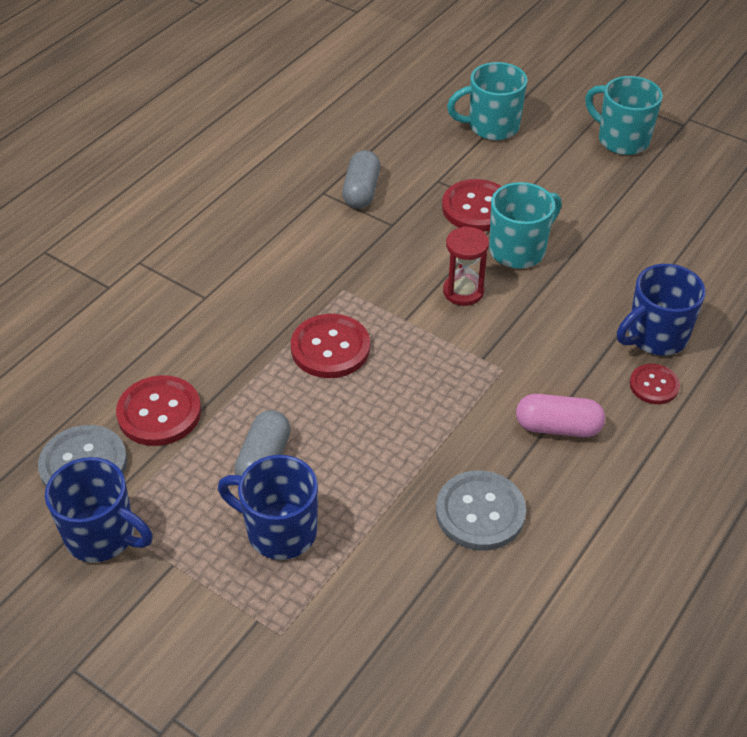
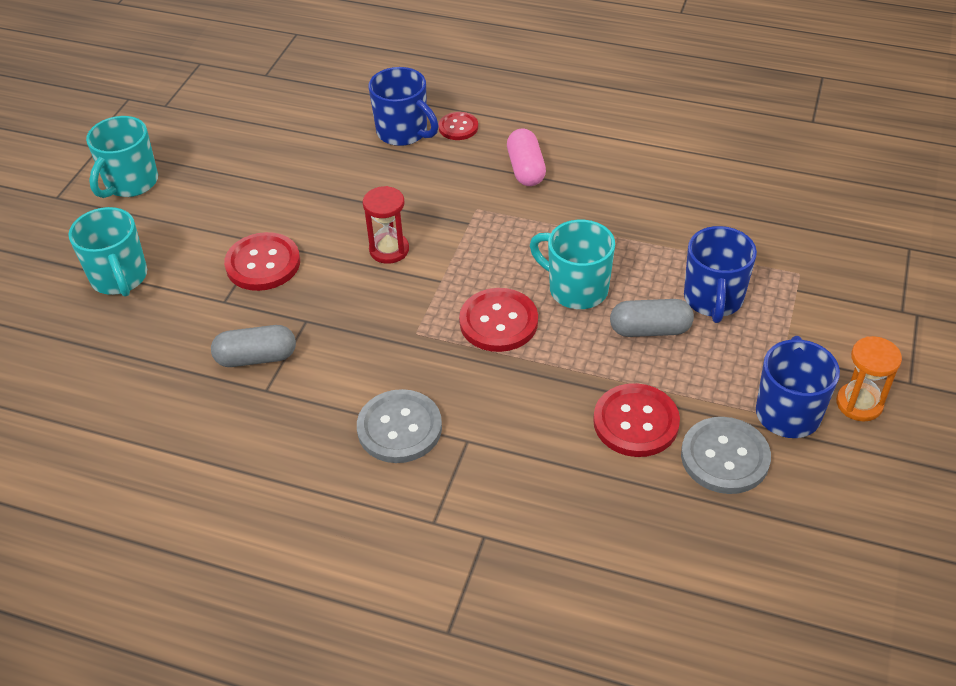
camera: 105 degrees left, 0 degrees up
grey button [436,470,526,550] -> grey button moved to [357,389,442,463]
turquoise mug [489,182,562,268] -> turquoise mug moved to [530,220,615,309]
none -> orange hourglass [836,336,902,421]

